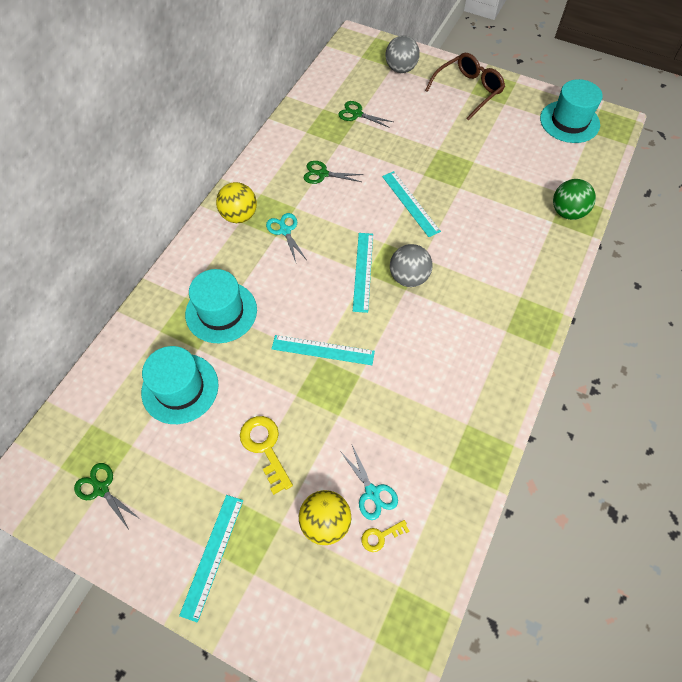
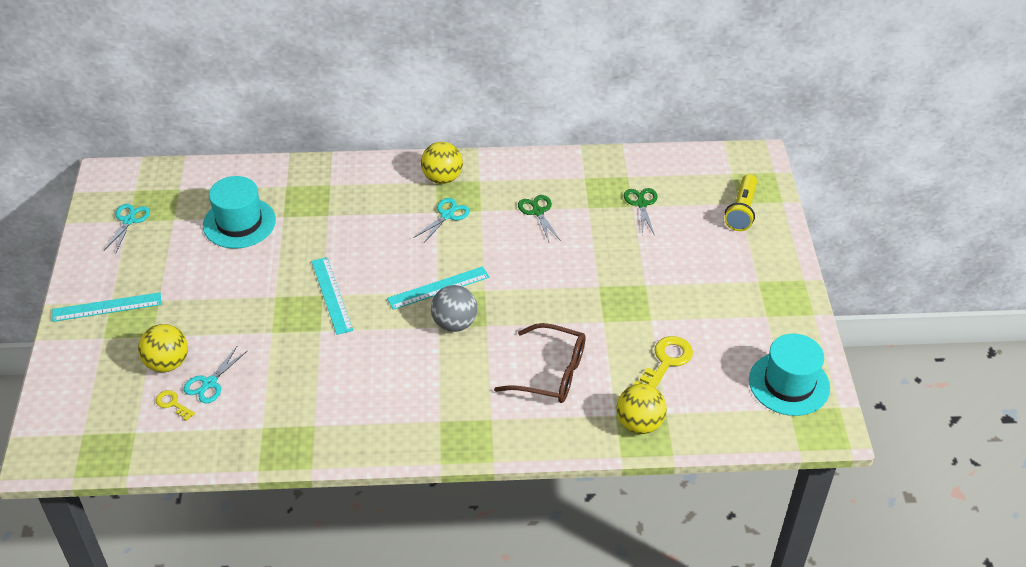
camera: 60 degrees right, 15 degrees down
green scissors [74,463,140,530] -> turquoise scissors [104,204,150,252]
turquoise hat [185,269,257,343] -> none
yellow key [240,416,293,495] -> yellow key moved to [633,336,693,388]
turquoise ruler [382,171,441,237] -> none
grey ball [386,35,420,73] -> yellow flashlight [724,174,757,231]
brown glasses [425,53,505,121] -> brown glasses moved to [494,323,585,403]
green ball [553,179,596,220] -> yellow ball [616,384,667,434]

